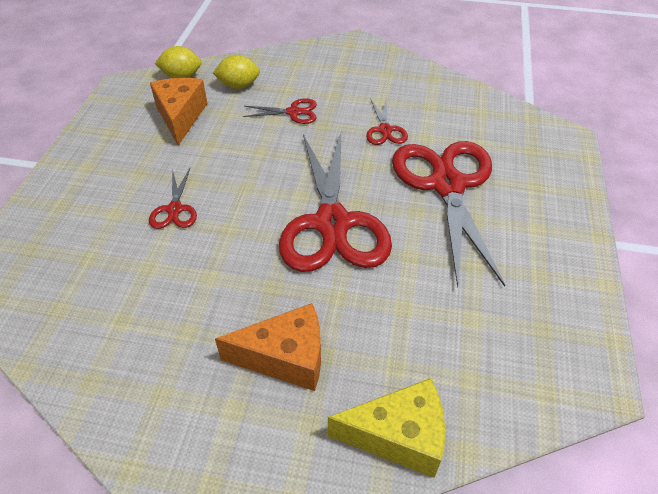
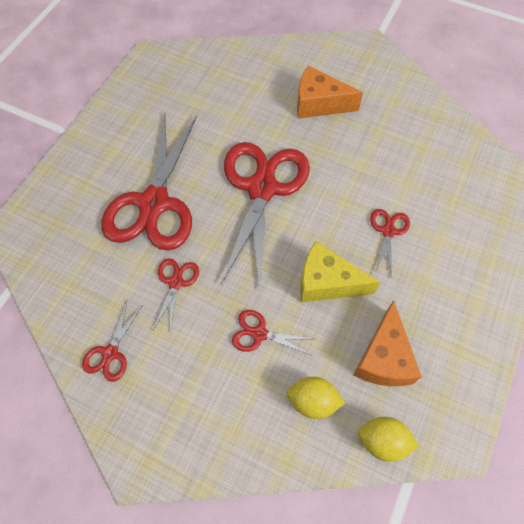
camera: 165 degrees left, 15 degrees up
yellow cheese [328,378,445,478] -> yellow cheese moved to [300,241,380,302]
none -> red scissors [82,302,143,382]

